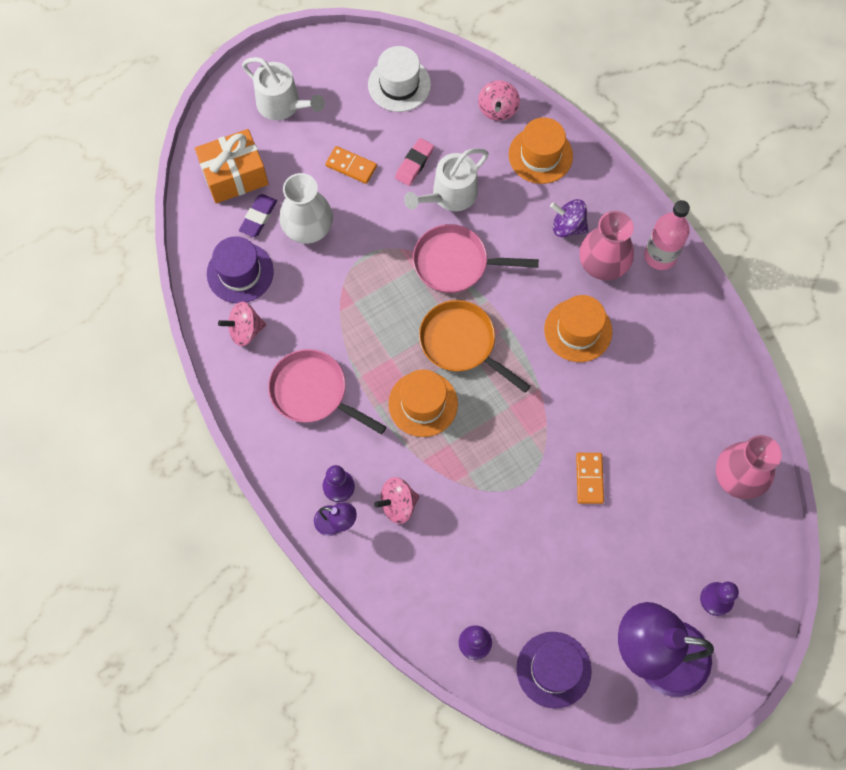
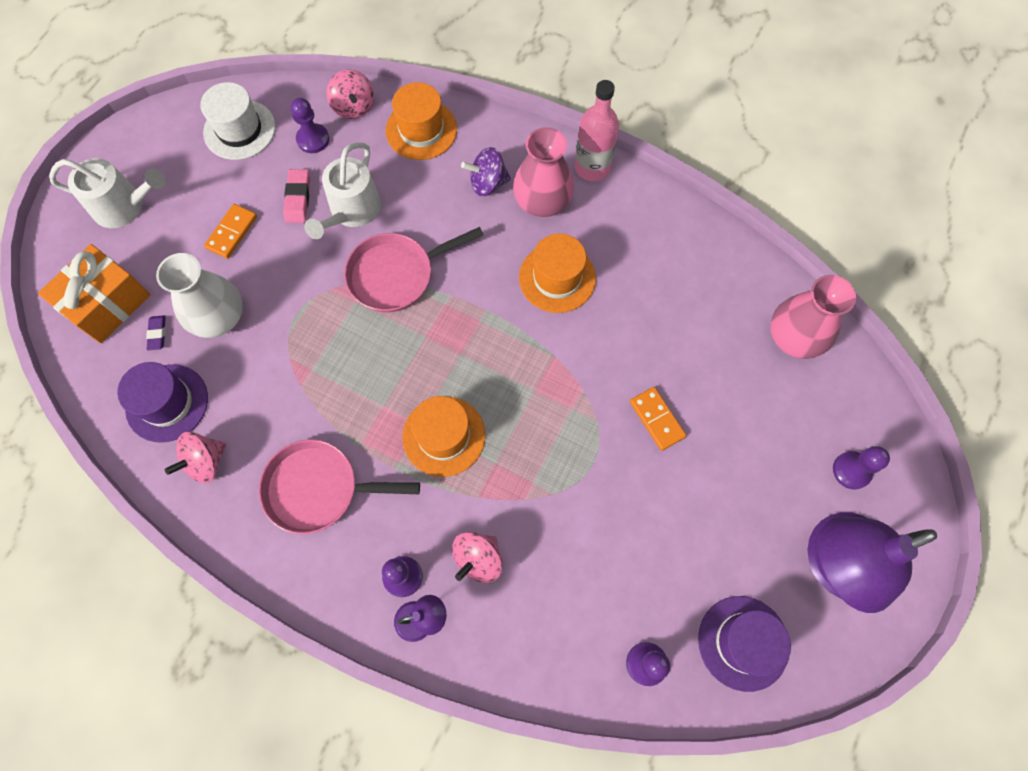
camera: 30 degrees left, 0 degrees up
purple eraser [239,194,277,237] -> purple eraser [146,315,166,350], size x0.66
orange domino [325,146,377,184] -> orange domino turned 60 degrees counterclockwise [204,204,257,259]
orange pan [419,300,531,393] -> none
none -> purple pawn [290,98,329,153]

